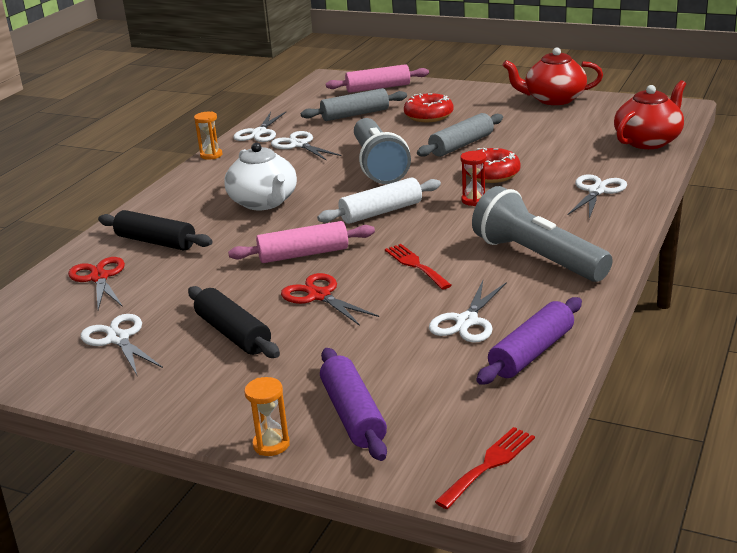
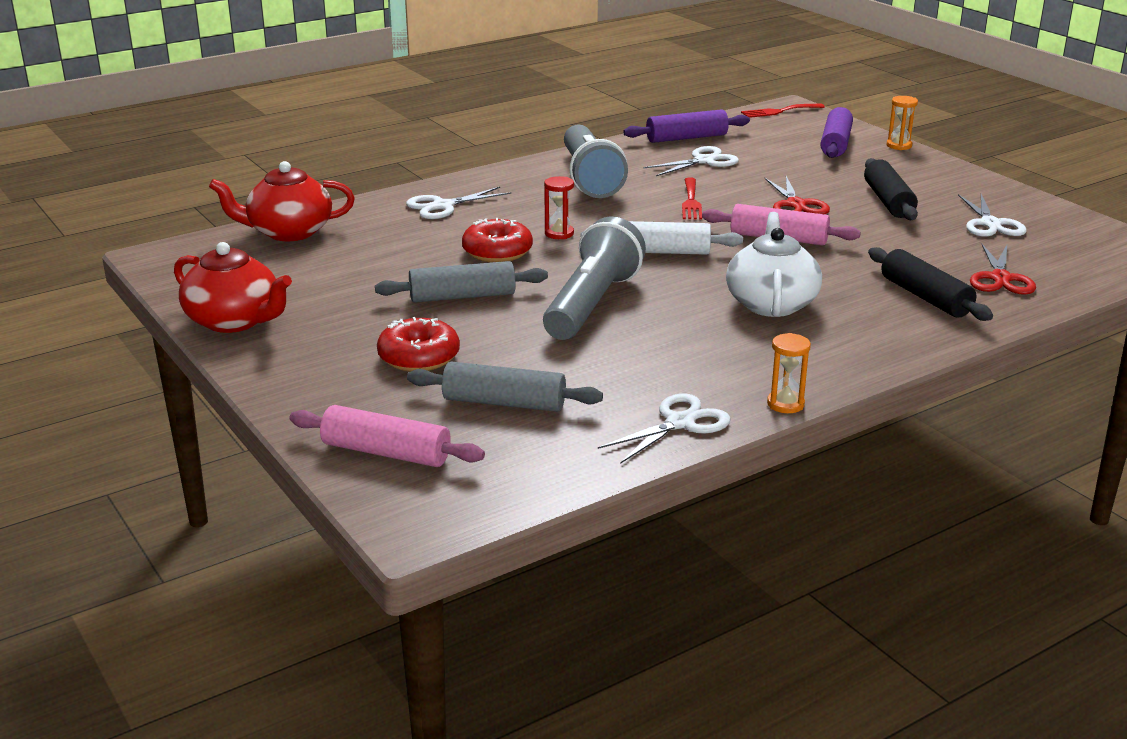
camera: 150 degrees left, 0 degrees up
white scissors [271,131,342,161] -> none

